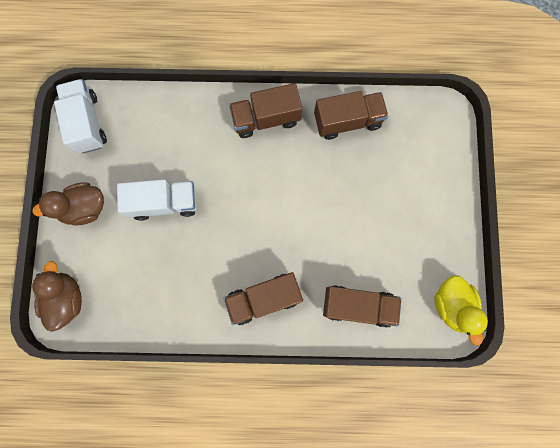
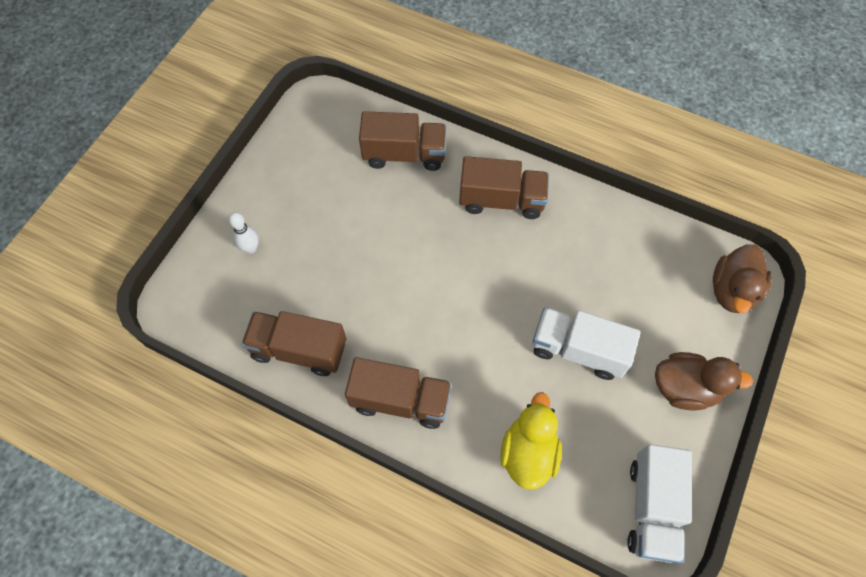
camera: 155 degrees left, 15 degrees down
brown truck [323,285,402,328] -> brown truck turned 150 degrees clockwise [359,111,446,171]
yellow duck [434,275,488,345] -> yellow duck moved to [500,392,562,489]
none -> white bowling pin [228,212,259,254]

